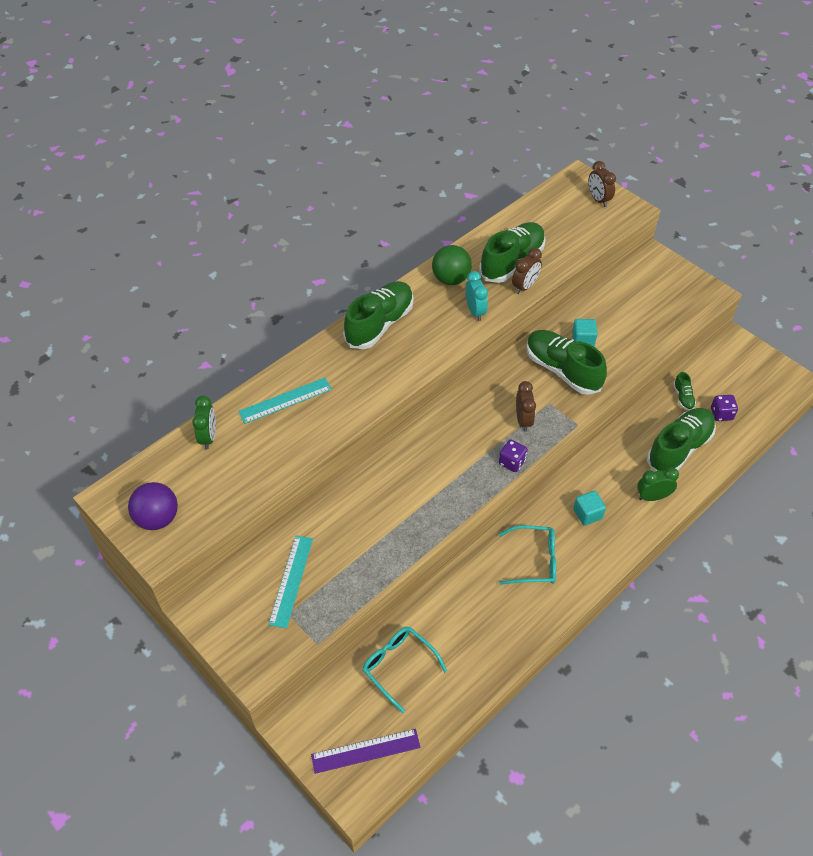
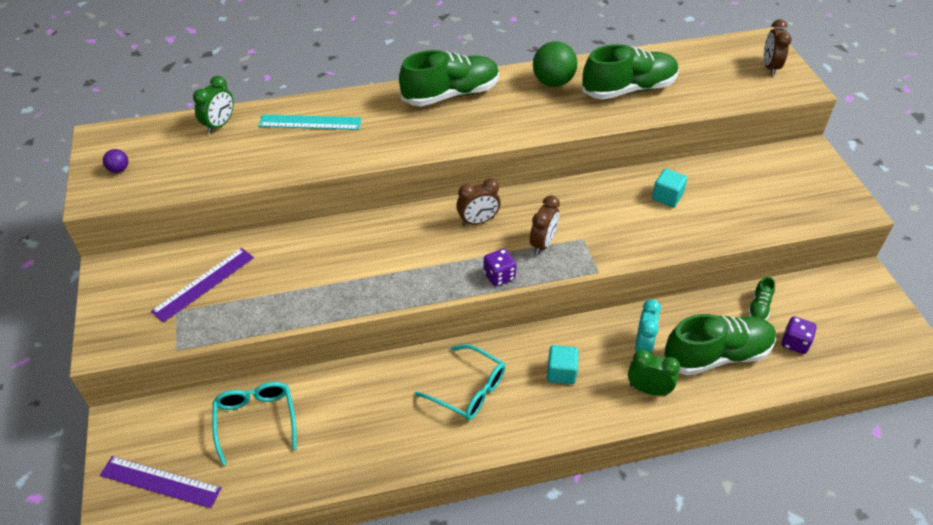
camera: 30 degrees right, 5 degrees down
purple ball [128,482,178,530] -> purple ball [103,149,128,173], size x0.48
turquoise ruler [268,535,313,628] -> purple ruler [151,248,254,322]
turquoise clock [465,271,488,321] -> turquoise clock moved to [635,299,661,354]
brown clock [512,248,542,294] -> brown clock moved to [456,178,501,226]
green shoe [527,330,607,395] -> none

